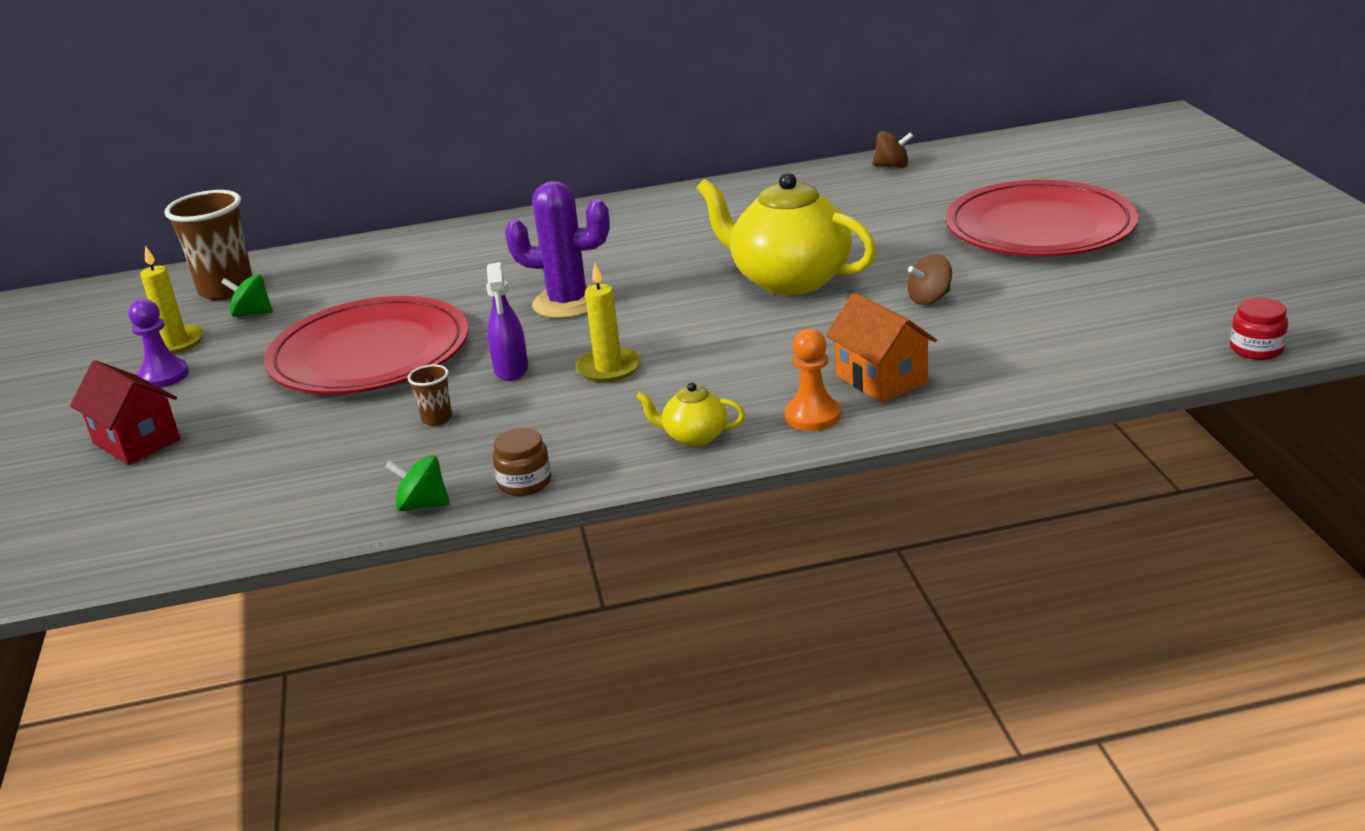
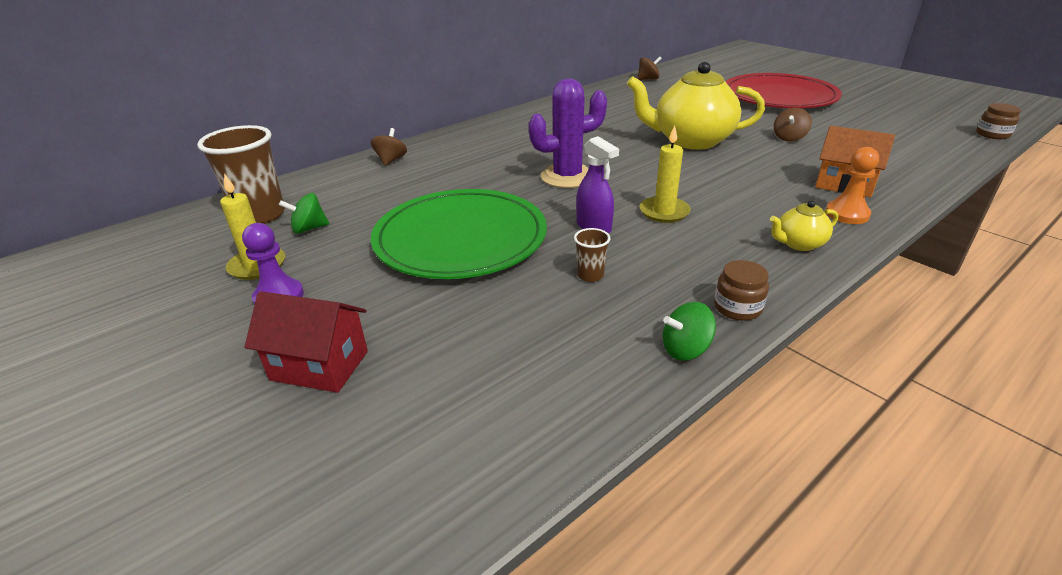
camera: 30 degrees left, 5 degrees up
red plate [264,296,469,394] -> green plate [371,189,547,279]
red jar [1230,298,1288,360] -> brown jar [976,103,1021,139]
none -> brown spinning top [371,128,407,166]

